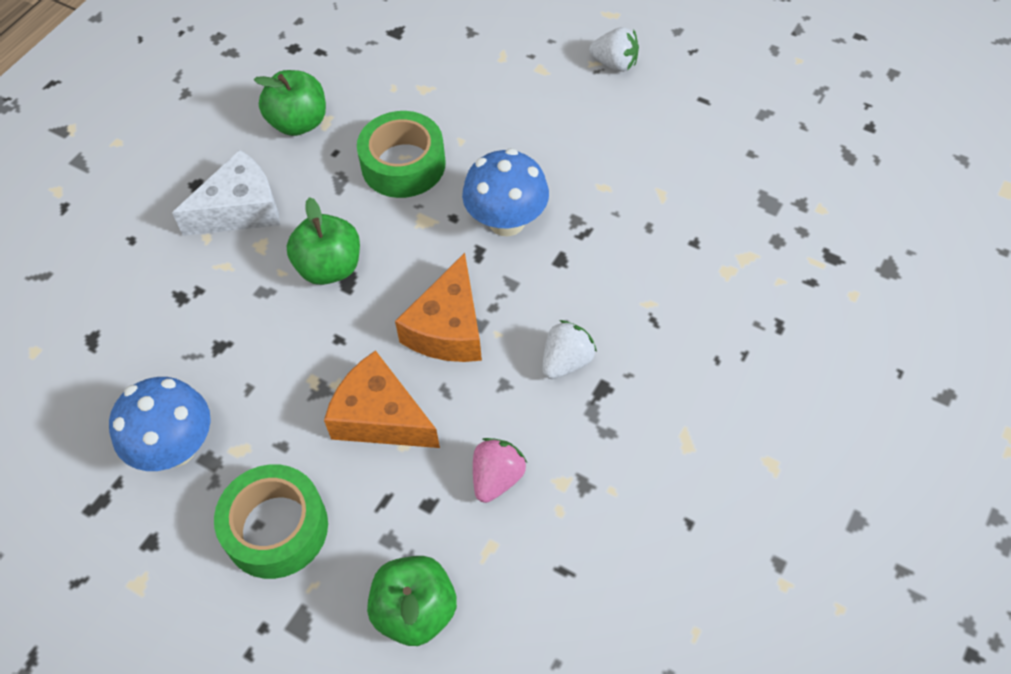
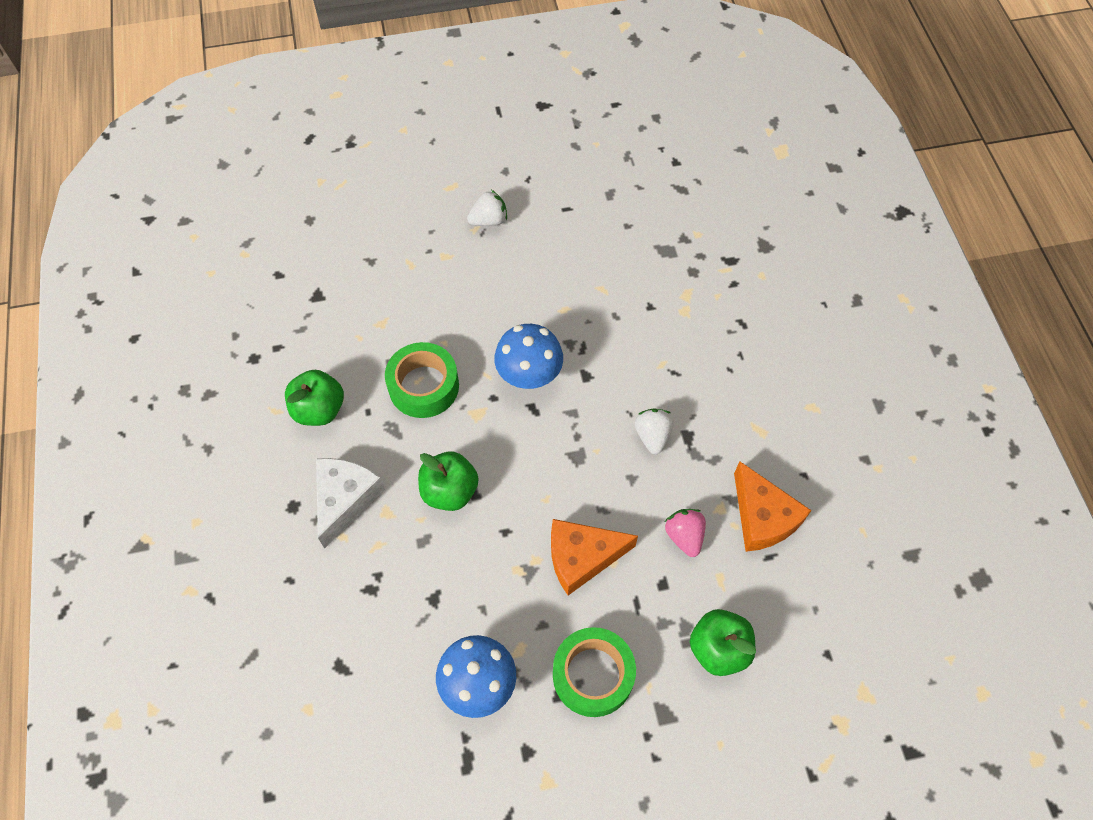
camera: 45 degrees left, 5 degrees up
orange cheese [395,253,482,362] -> orange cheese moved to [734,461,812,552]

